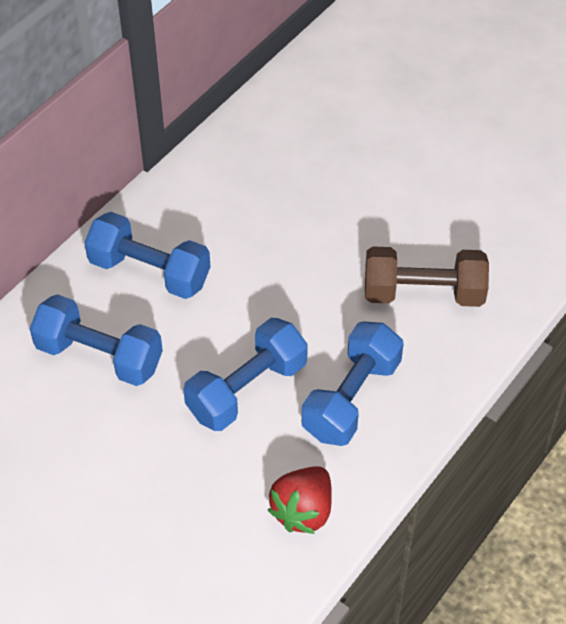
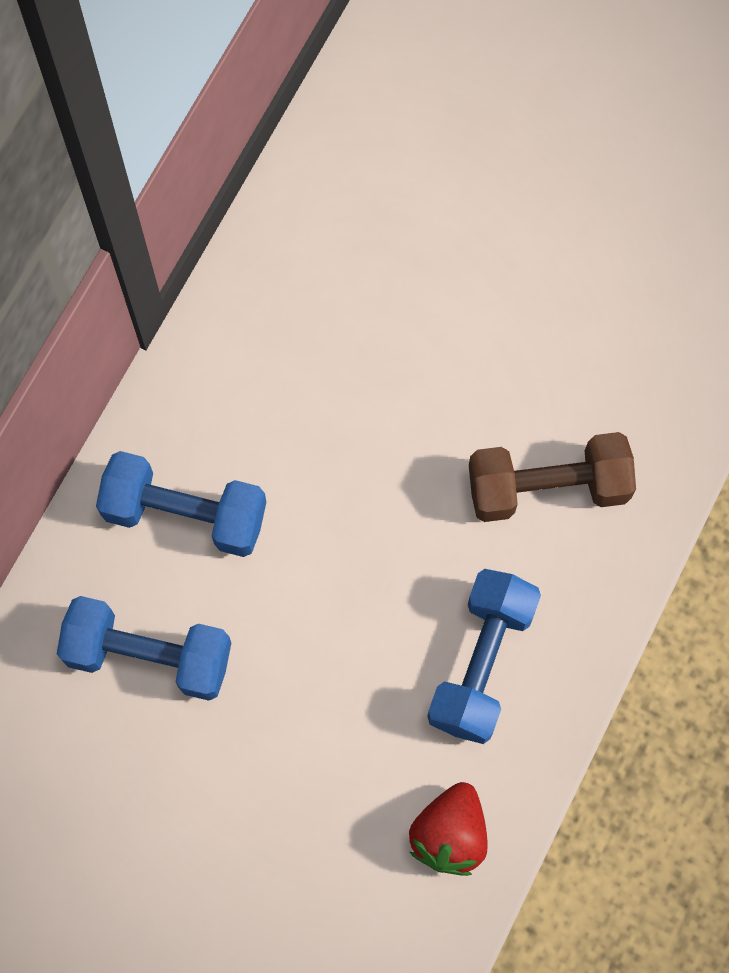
camera: 10 degrees left, 20 degrees up
blue dumbbell [183,318,308,431] -> none

